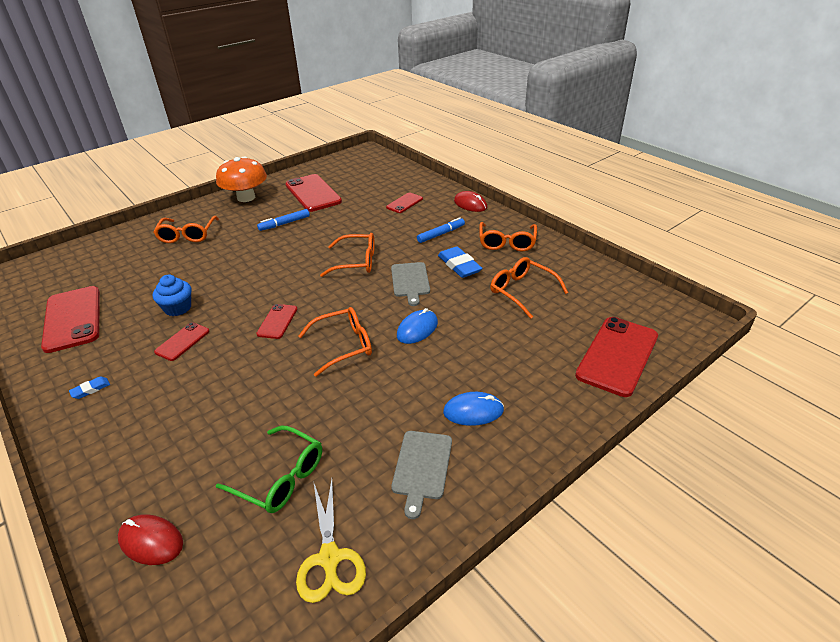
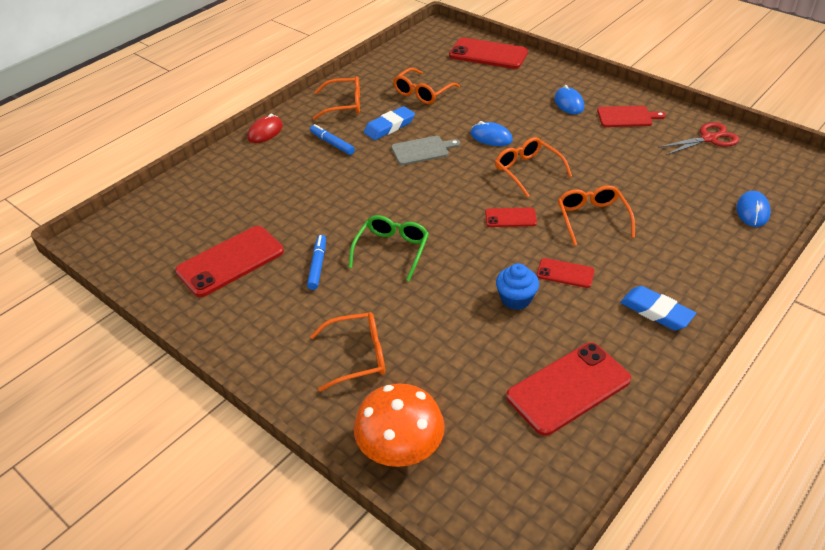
camera: 100 degrees left, 5 degrees up
blue eraser [69,376,110,399] -> blue eraser [620,286,696,330], size x1.97
red mouse [118,514,183,565] -> blue mouse [736,191,771,227]
orange mushroom [216,157,267,202] -> orange mushroom moved to [354,383,445,467]
green glasses [216,426,322,513] -> green glasses moved to [348,215,429,281]
blue marker [257,209,310,231] -> blue marker turned 135 degrees counterclockwise [307,235,326,290]
yellow scissors [296,479,366,603] -> red scissors [658,122,739,155]
orange glasses [320,233,375,277] -> orange glasses moved to [558,185,635,246]
red phone [386,192,423,213] -> none
grey cutting board [391,431,452,519] -> red cutting board [597,106,666,127]

